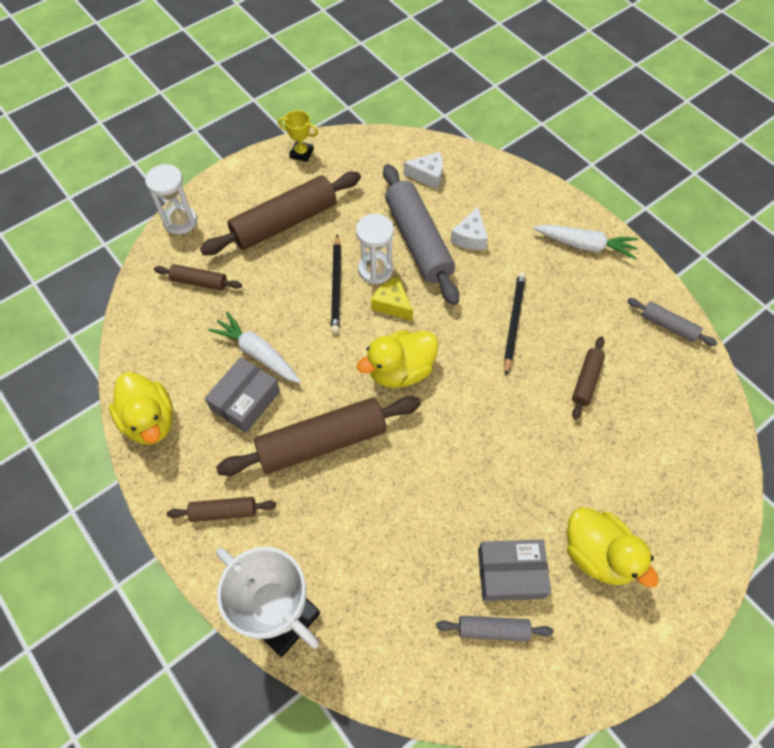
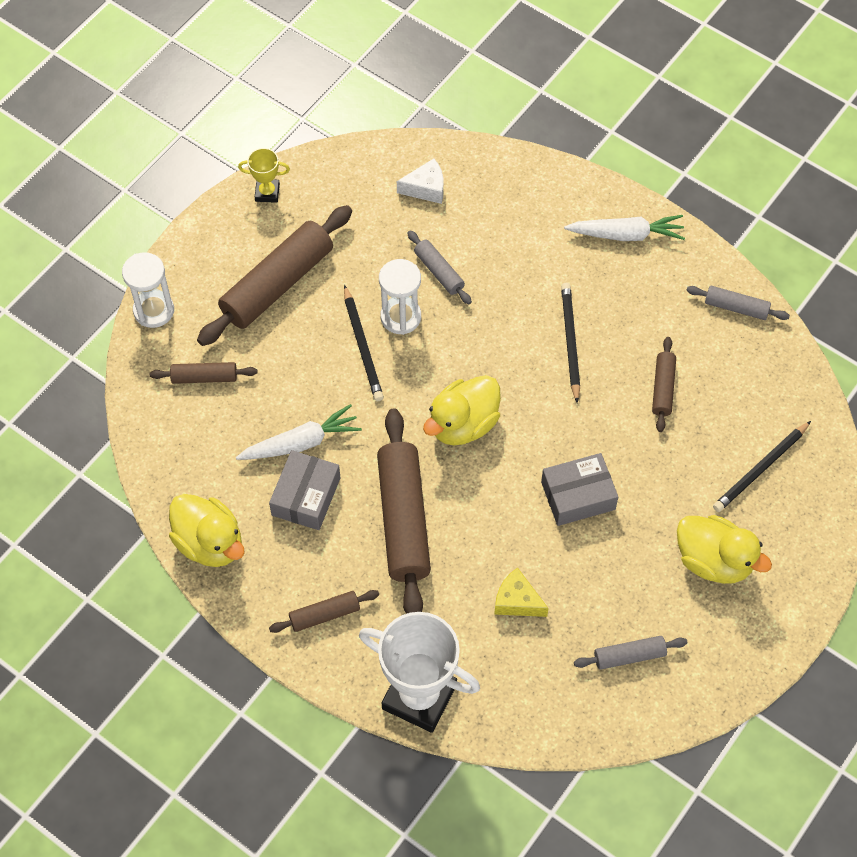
camera: 15 degrees left, 0 degrees up
white carrot [208,312,301,384] -> white carrot turned 135 degrees clockwise [236,404,362,460]
brown rolling pin [216,396,421,476] -> brown rolling pin turned 60 degrees counterclockwise [377,409,431,614]
yellow cheese [371,277,413,321] -> yellow cheese moved to [494,567,549,617]
grey rolling pin [383,164,459,305] -> grey rolling pin [407,230,472,304], size x0.49
white cheese [450,207,488,250] -> none
grey box [478,540,551,601] -> grey box moved to [541,453,618,526]
none -> black pencil [713,421,811,512]

